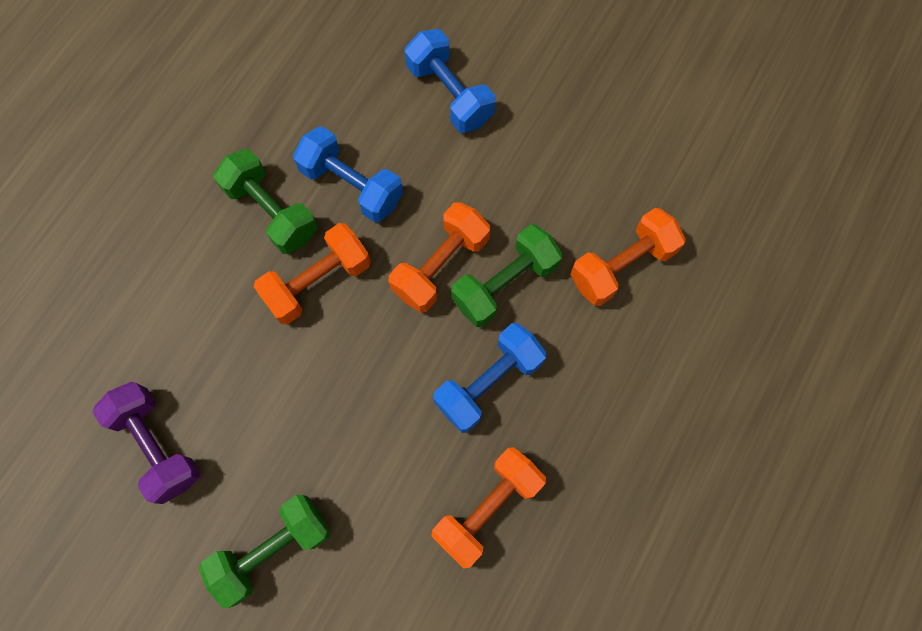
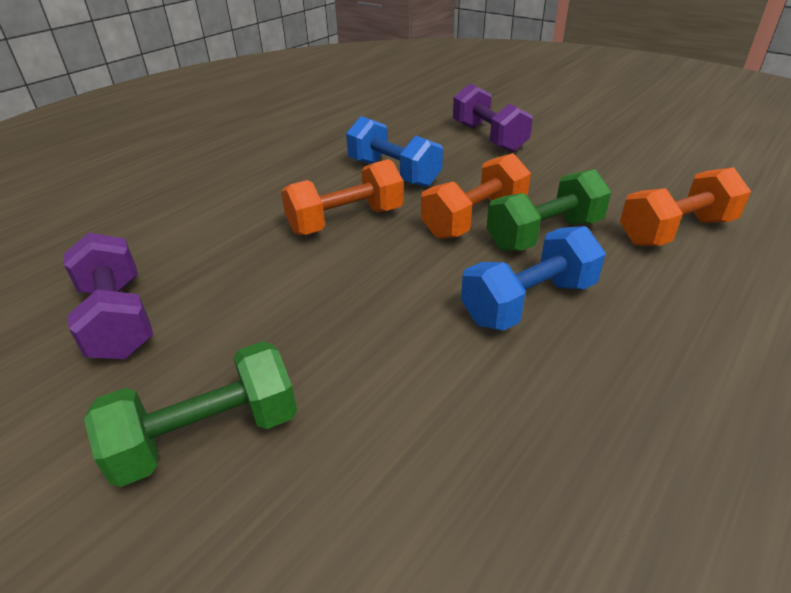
camera: 10 degrees right, 35 degrees down
green dumbbell [213,149,318,254] -> none
blue dumbbell [405,29,496,133] -> purple dumbbell [453,83,533,152]
orange dumbbell [431,447,546,568] -> none

